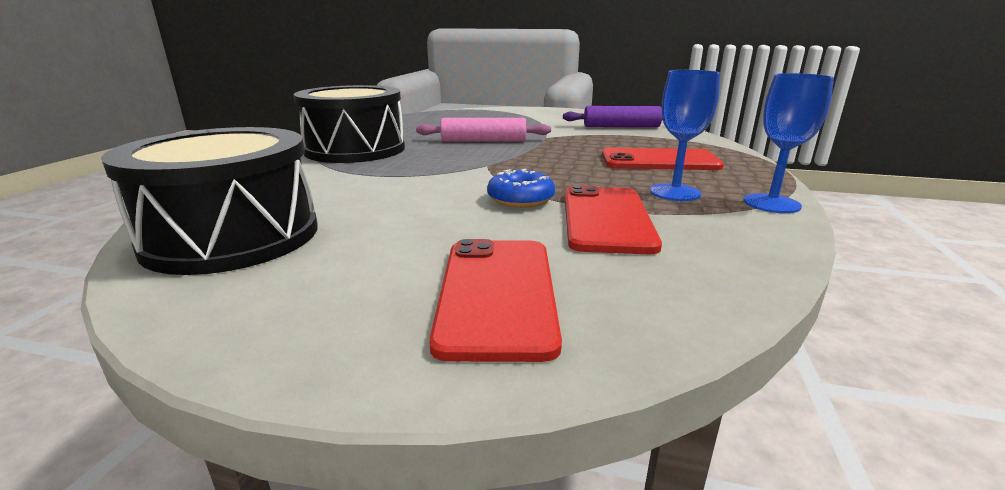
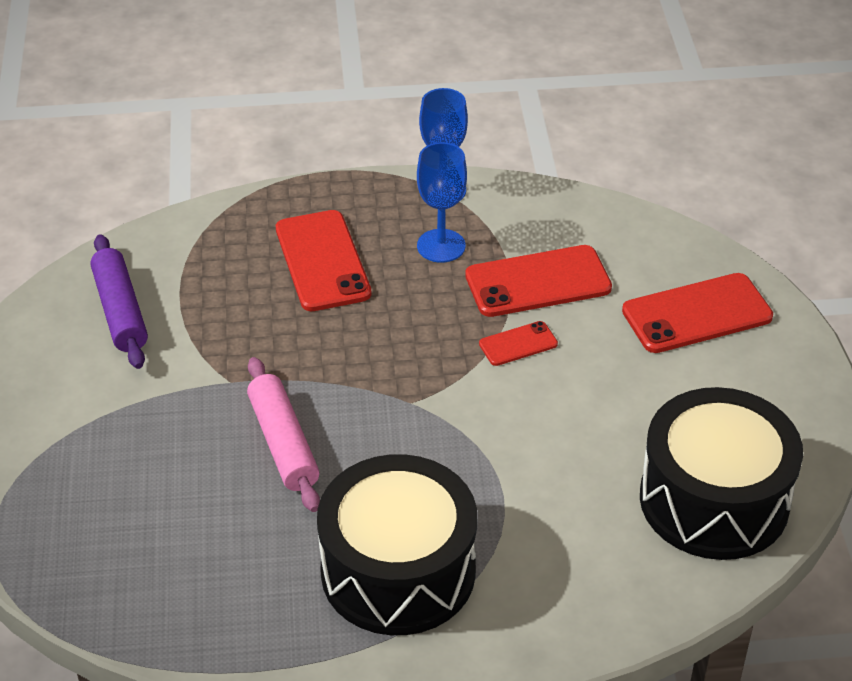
camera: 110 degrees left, 20 degrees up
blue donut [487,169,555,208] -> red phone [479,321,558,366]

